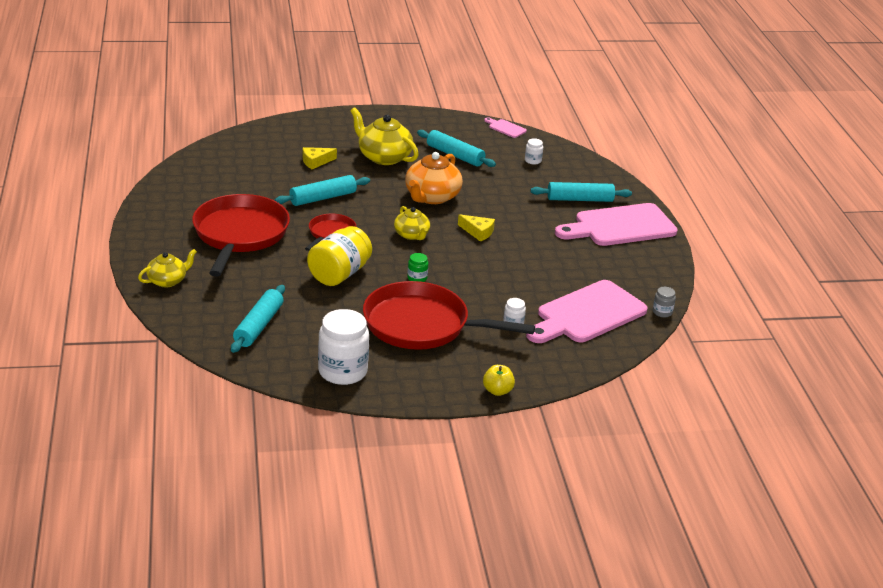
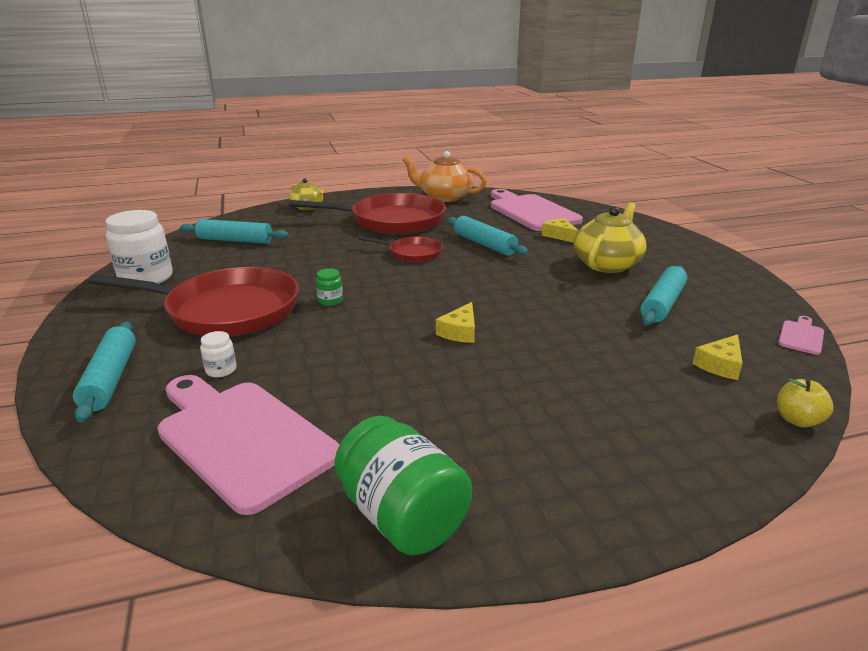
camera: 85 degrees right, 5 degrees down
yellow jar [307,226,372,286] -> none
red pan [363,281,535,350] -> red pan turned 90 degrees clockwise [89,267,299,336]
yellow teapot [394,206,430,240] -> none
orange teapot [405,152,463,204] -> orange teapot moved to [402,151,487,202]
yellow apple [483,365,515,396] -> yellow apple moved to [777,378,834,427]
white jar [525,138,543,165] -> yellow cheese [692,334,743,380]
turquoise rolling pin [530,182,632,202] -> turquoise rolling pin moved to [73,322,136,422]
pink cutting board [555,203,678,246] -> pink cutting board moved to [491,189,583,231]
grey jar [653,287,676,317] -> none
none -> green jar [335,416,472,555]

